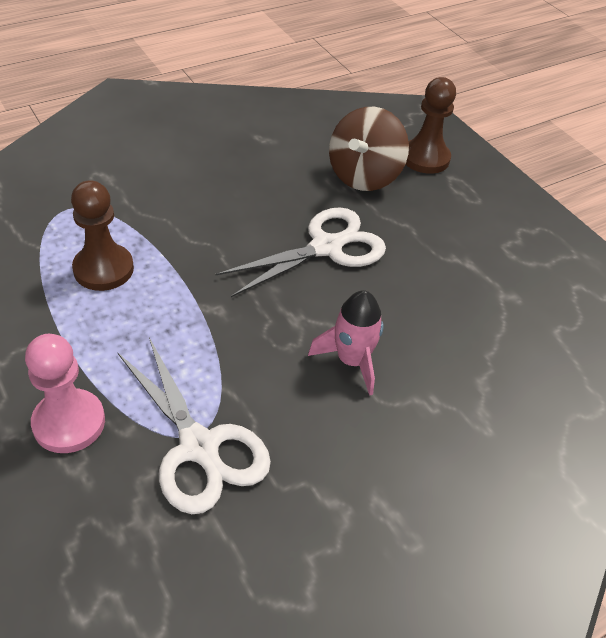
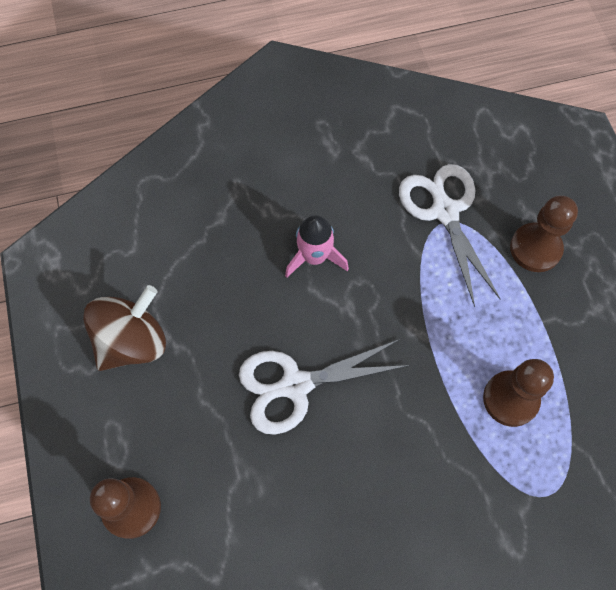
camera: 160 degrees left, 20 degrees up
pink pawn [25,334,105,453] -> brown pawn [510,195,578,272]
brown spinning top [329,107,409,191] -> brown spinning top moved to [83,285,166,371]

